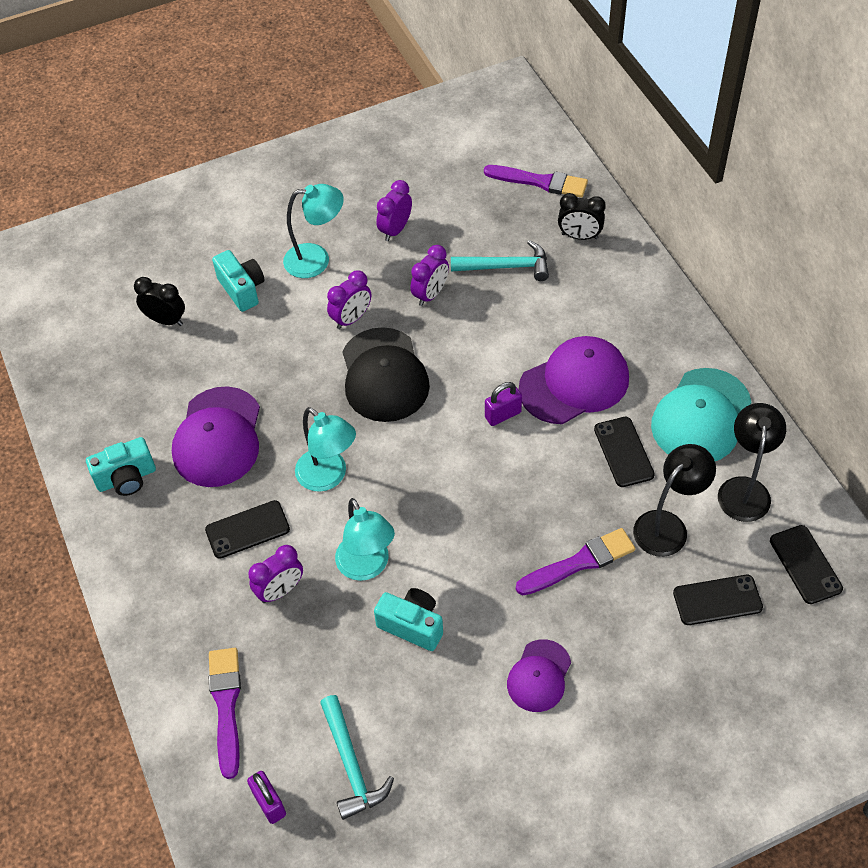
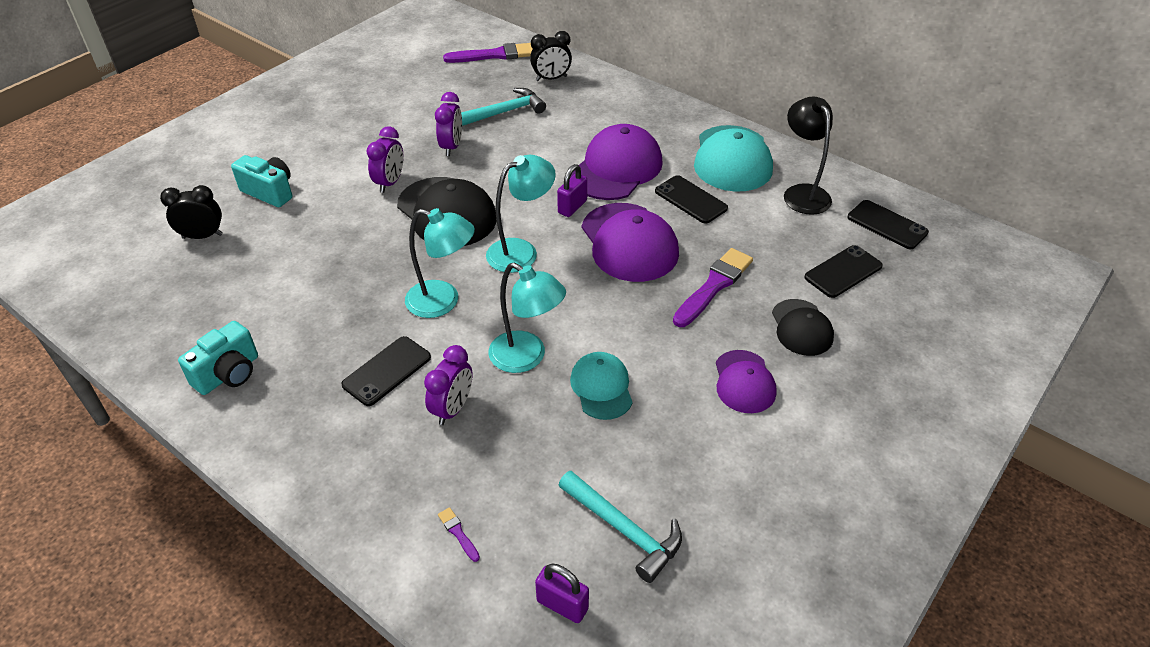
camera: 30 degrees left, 10 degrees down
purple cap [172,386,260,487] -> purple cap moved to [582,203,679,282]
purple brush [209,648,241,779] -> purple brush [438,507,480,562], size x0.43
turquoise lamp [283,184,344,278] -> turquoise lamp moved to [486,155,556,273]
turquoise camera [374,588,443,651] -> turquoise cap [570,352,633,420]
purple clock [376,180,412,241] -> none
black lamp [633,444,716,557] -> none
none -> black cap [772,299,834,356]

